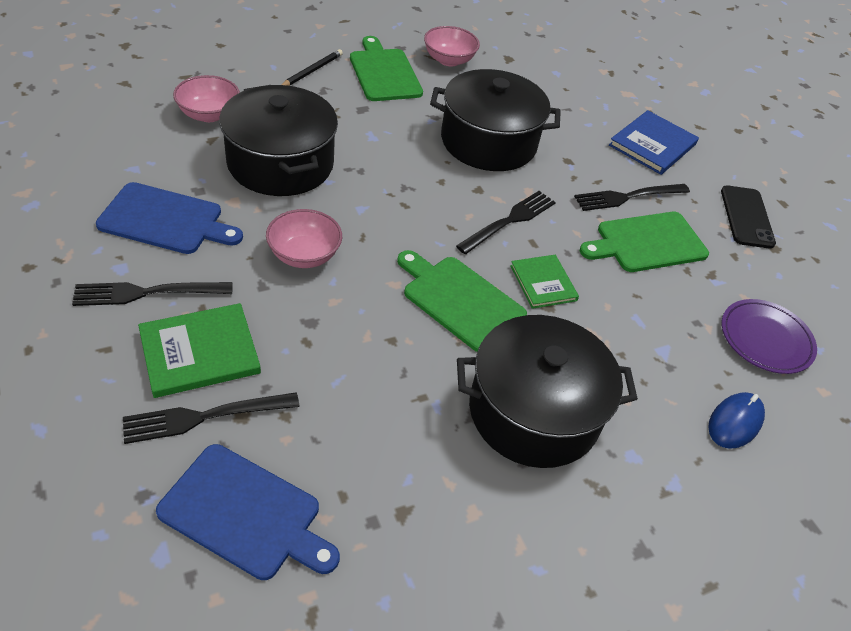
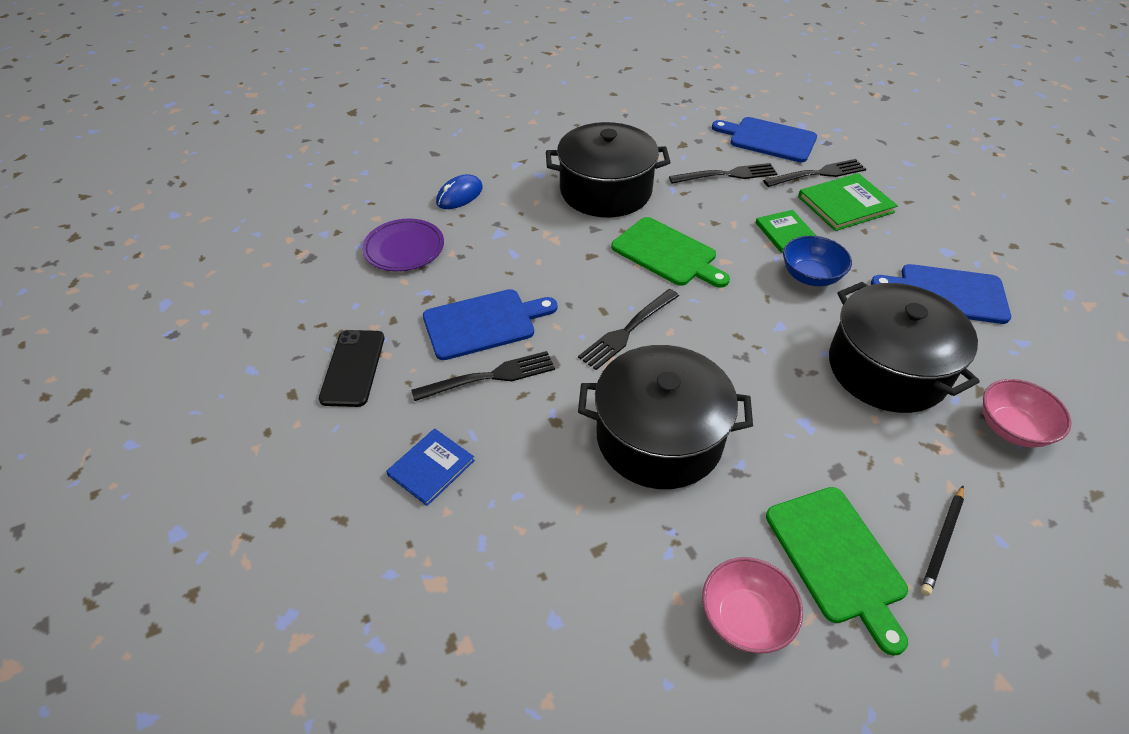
camera: 175 degrees left, 0 degrees up
black fork [72,282,232,306] -> black fork moved to [669,163,778,184]
pink bowl [266,209,342,268] -> blue bowl [783,236,852,286]
green book [510,255,579,309] -> green book moved to [756,210,816,253]
green cutting board [579,212,709,272] -> blue cutting board [423,289,558,360]
blue book [609,110,699,175] -> blue book [386,429,475,506], size x0.66

